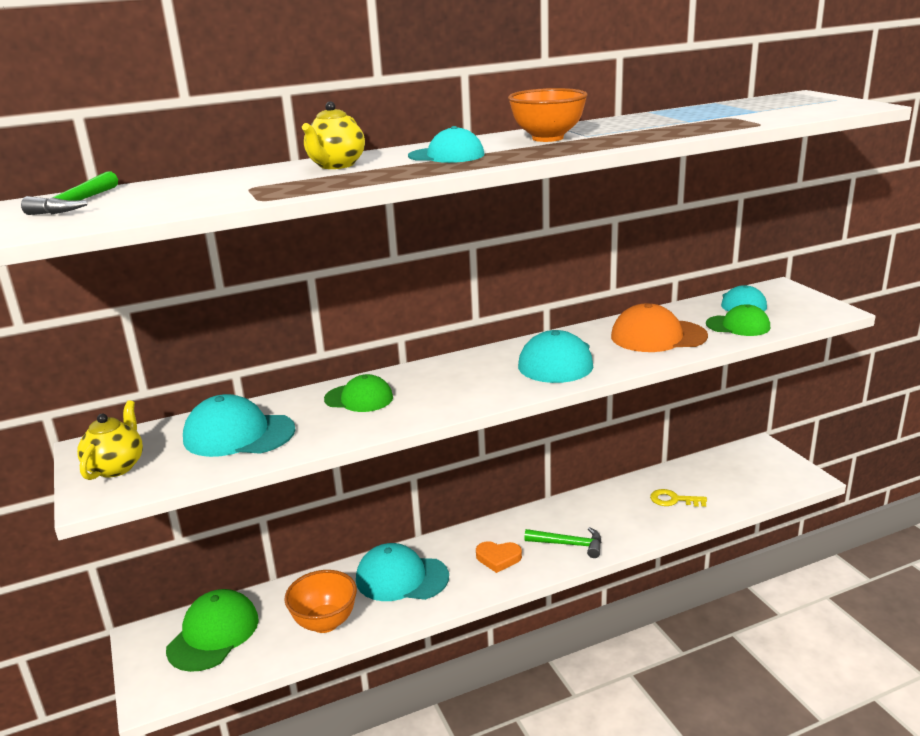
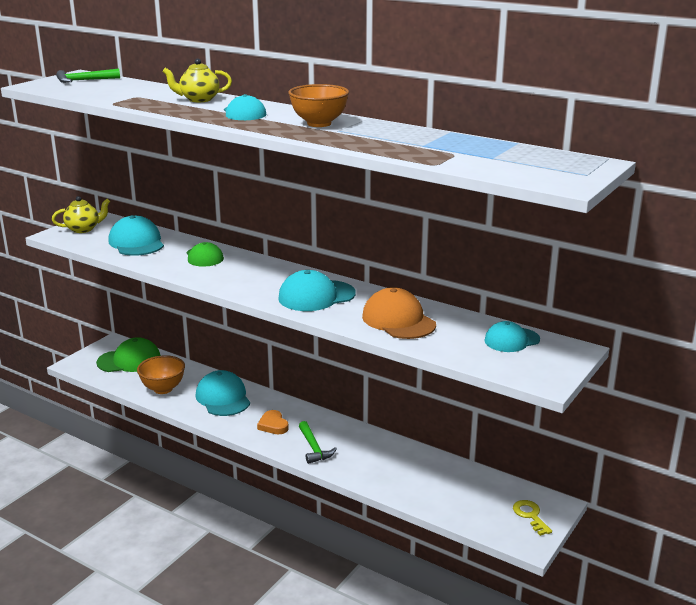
camera: 55 degrees right, 0 degrees up
yellow key [650,489,707,507] -> yellow key moved to [513,500,552,536]
green cap [706,304,770,336] -> none

